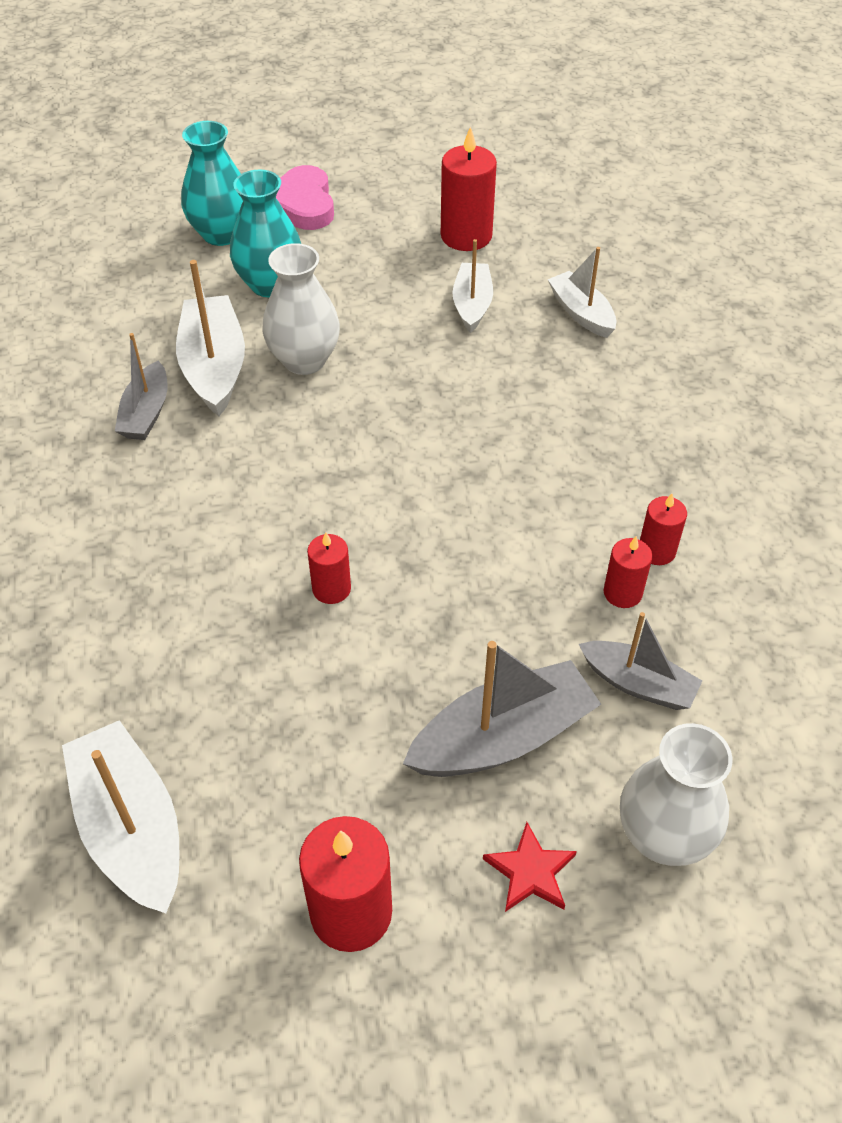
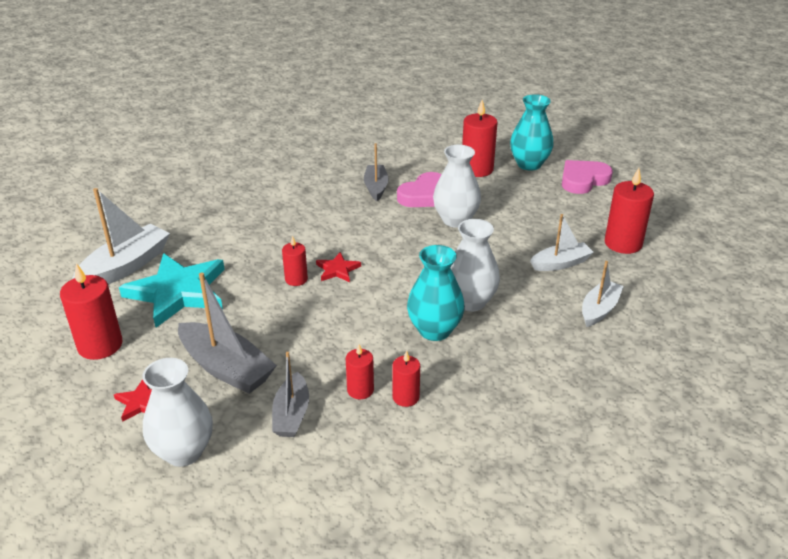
camera: 65 degrees right, 15 degrees down
grey boat [115,333,167,440] -> grey boat turned 105 degrees clockwise [364,143,389,201]
white boat [176,260,245,416] -> pink heart [397,172,442,207]
turquoise vase [230,170,301,297] -> turquoise vase moved to [407,245,465,341]
none -> turquoise star [119,253,225,328]
none -> red star [316,252,361,282]
none -> white vase [451,219,500,312]
none -> red candle [462,100,498,177]

